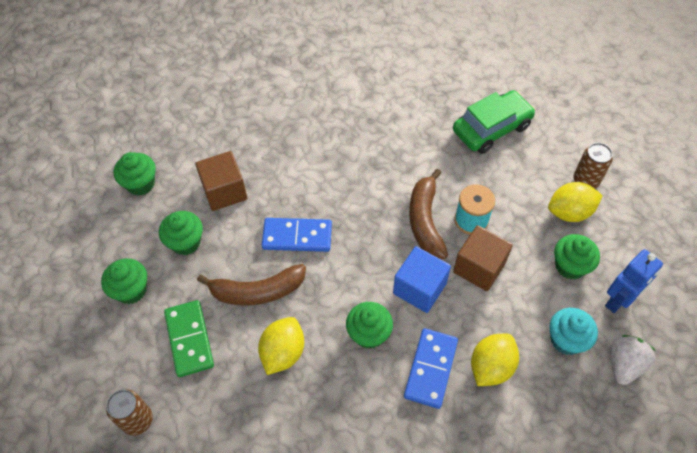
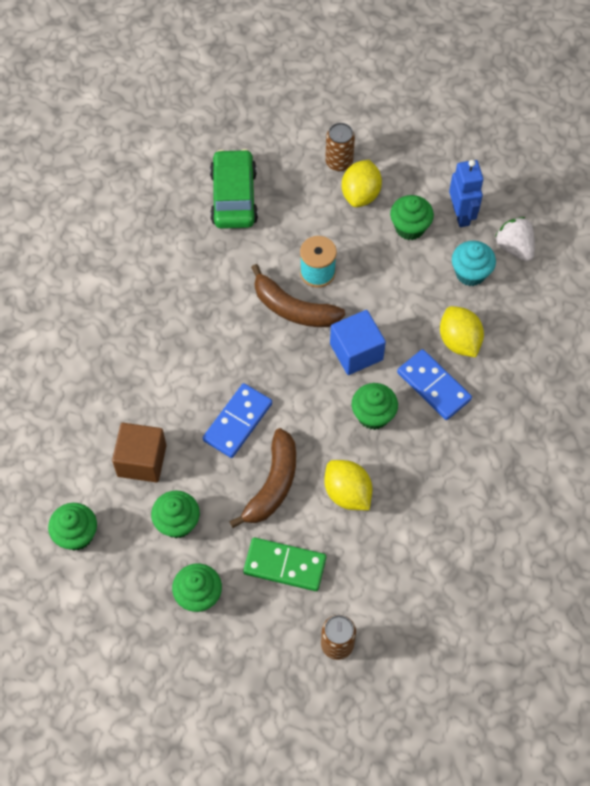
camera: 60 degrees left, 5 degrees up
brown cube [453,225,513,291] -> none

